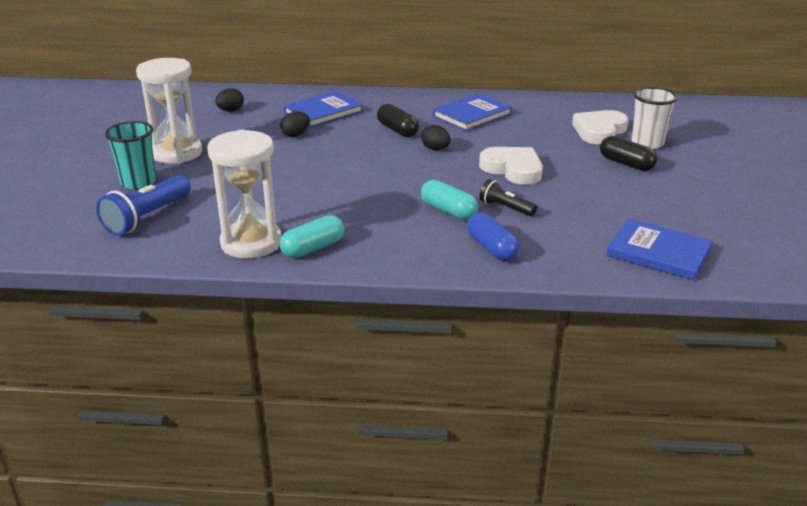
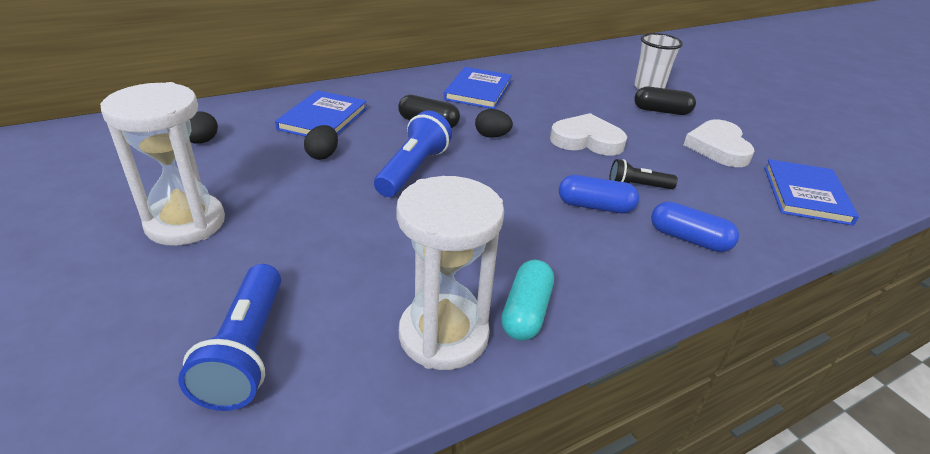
camera: 35 degrees left, 5 degrees up
turquoise cup [105,121,156,189] -> none
turquoise capsule [421,180,478,220] -> blue capsule [559,175,639,213]
white heart [572,110,628,145] -> white heart moved to [684,120,755,167]
blue book [606,219,713,280] -> blue book turned 75 degrees counterclockwise [764,159,859,226]
none -> blue flashlight [374,110,452,197]

